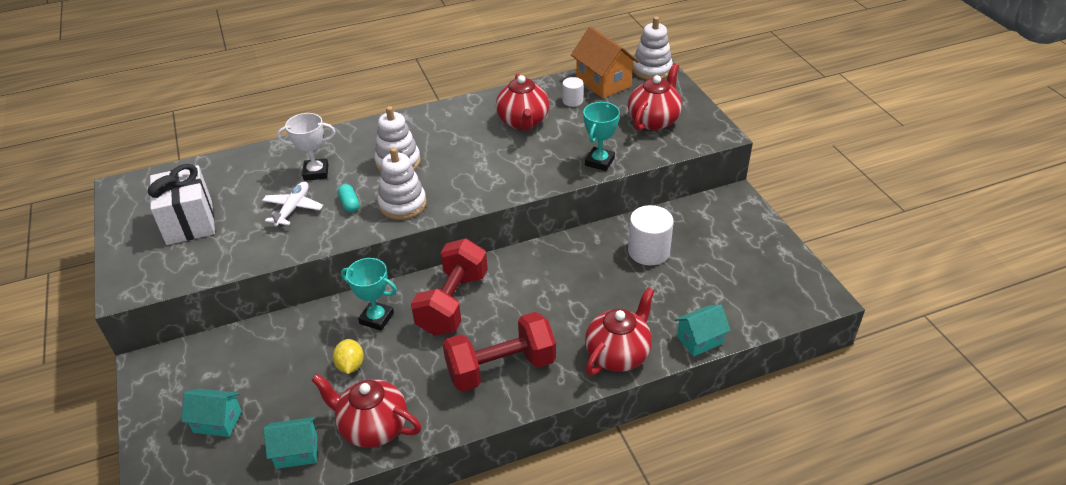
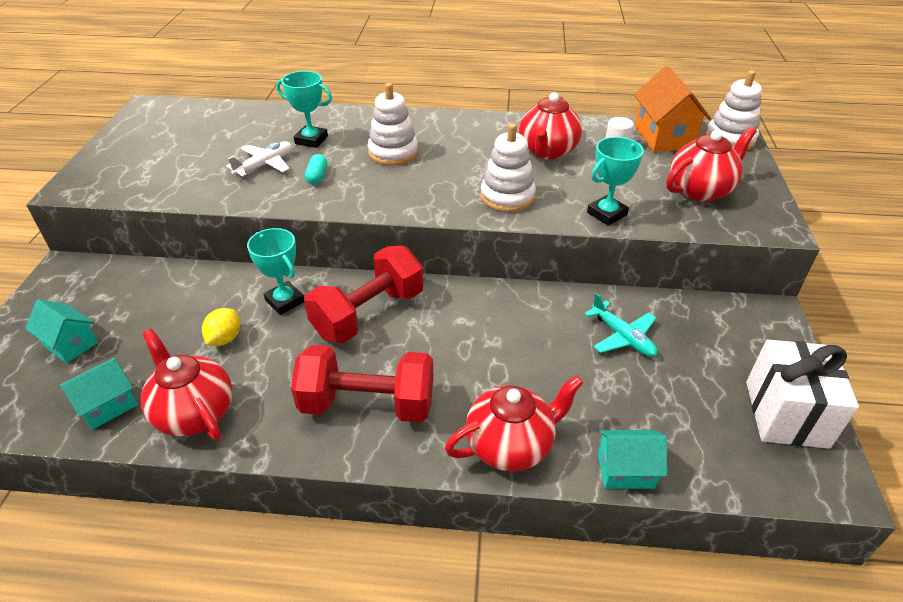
camera: 25 degrees right, 0 degrees up
white gift [148,164,215,245] -> white gift moved to [746,340,859,449]
turquoise house [263,417,318,469] -> turquoise house turned 60 degrees counterclockwise [60,357,138,430]
white trophy [277,113,336,181] -> turquoise trophy [276,71,332,148]
white stacking toy [377,147,427,220] -> white stacking toy moved to [480,124,536,212]
white cylinder [628,205,674,266] -> turquoise plane [584,293,658,357]

